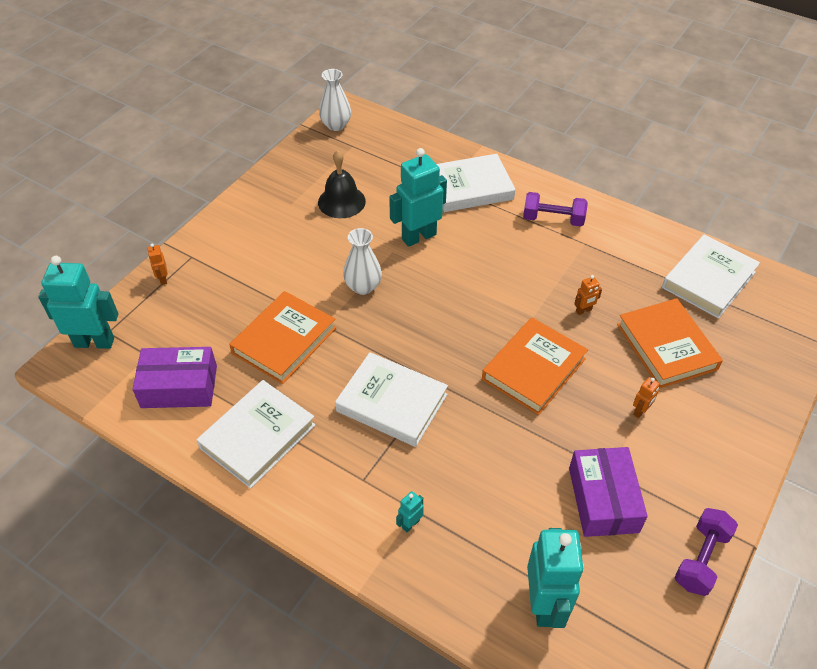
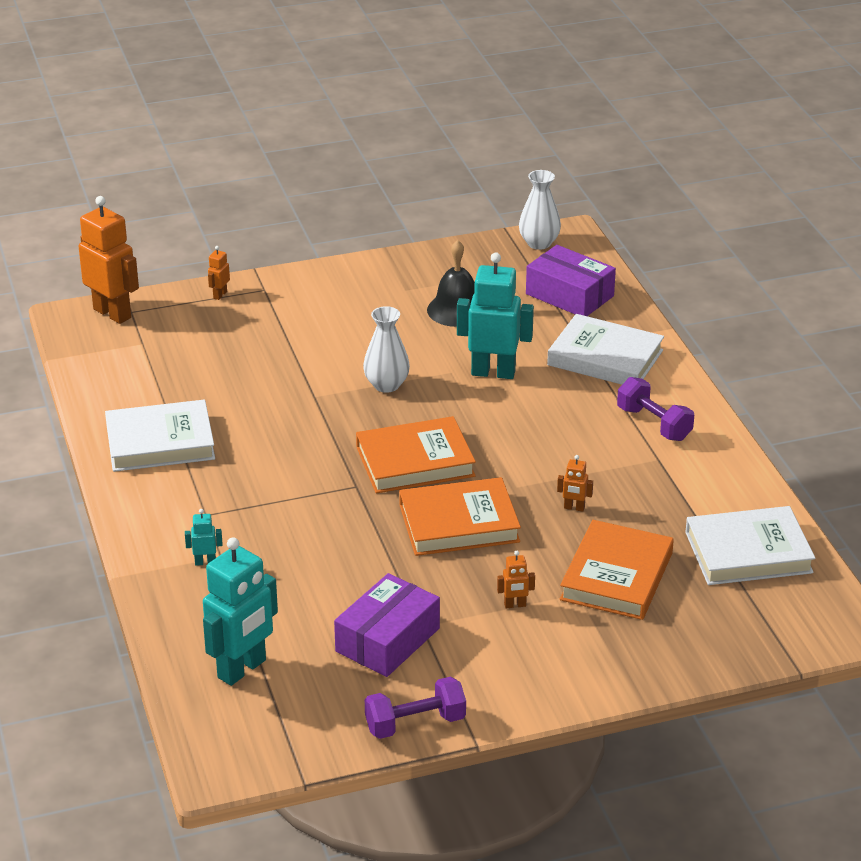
camera: 40 degrees right, 15 degrees down
turquoise robot [38,256,118,349] -> orange robot [78,196,139,324]
purple box [132,347,217,408] -> purple box moved to [526,245,616,316]
orange book [229,291,336,384] -> orange book moved to [356,416,476,493]
white book [335,352,448,447] -> none

